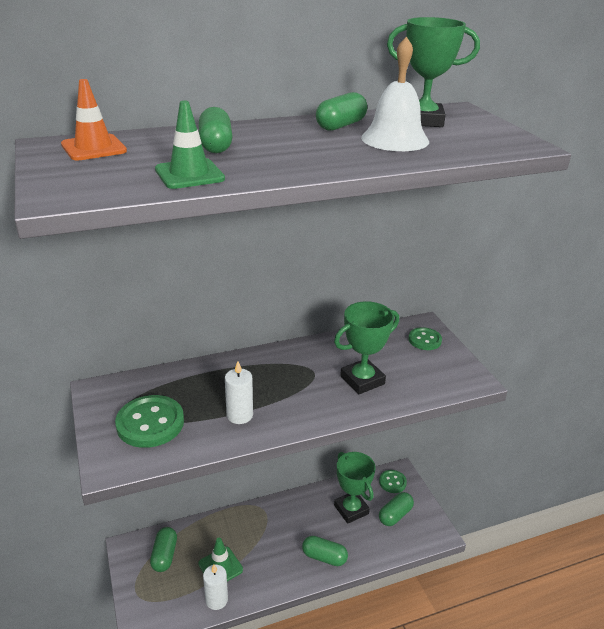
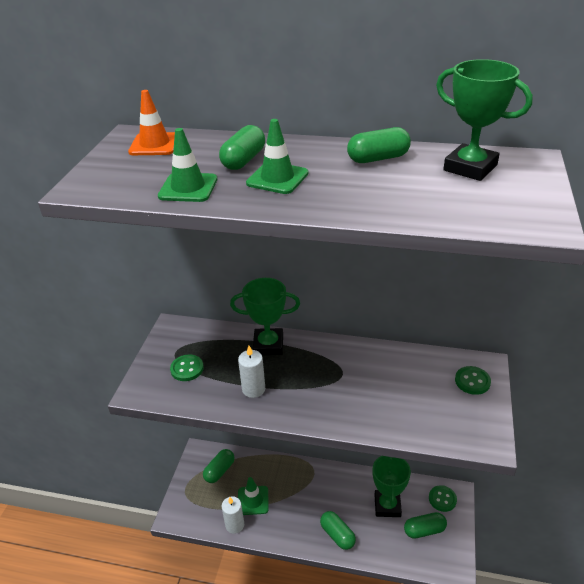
camera: 35 degrees right, 5 degrees up
green button [115,395,184,448] -> green button [170,354,204,381], size x0.60
green trophy [334,301,399,394] -> green trophy moved to [230,278,300,355]
white bell [361,36,429,151] -> none
none -> green traffic cone [246,119,308,194]

